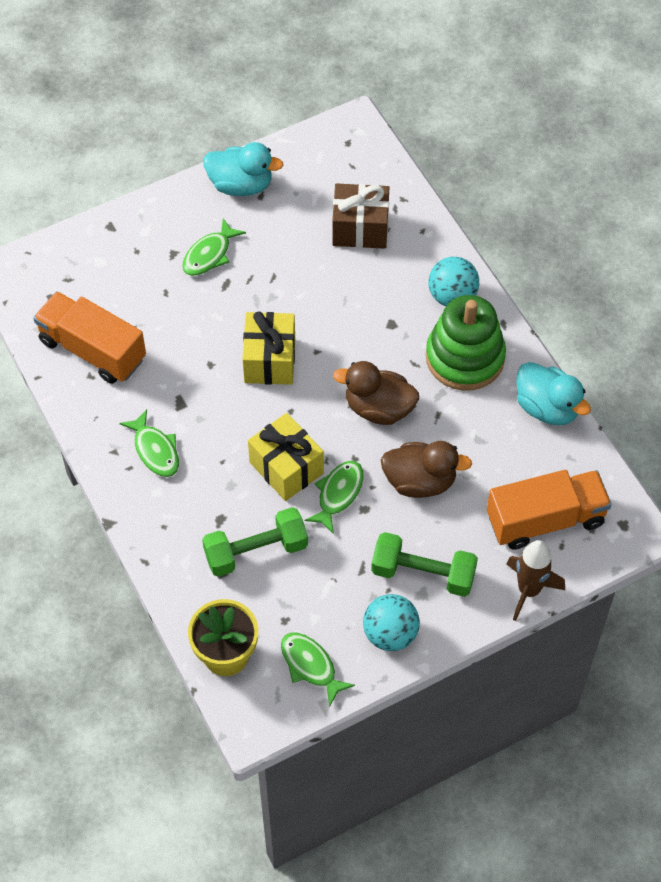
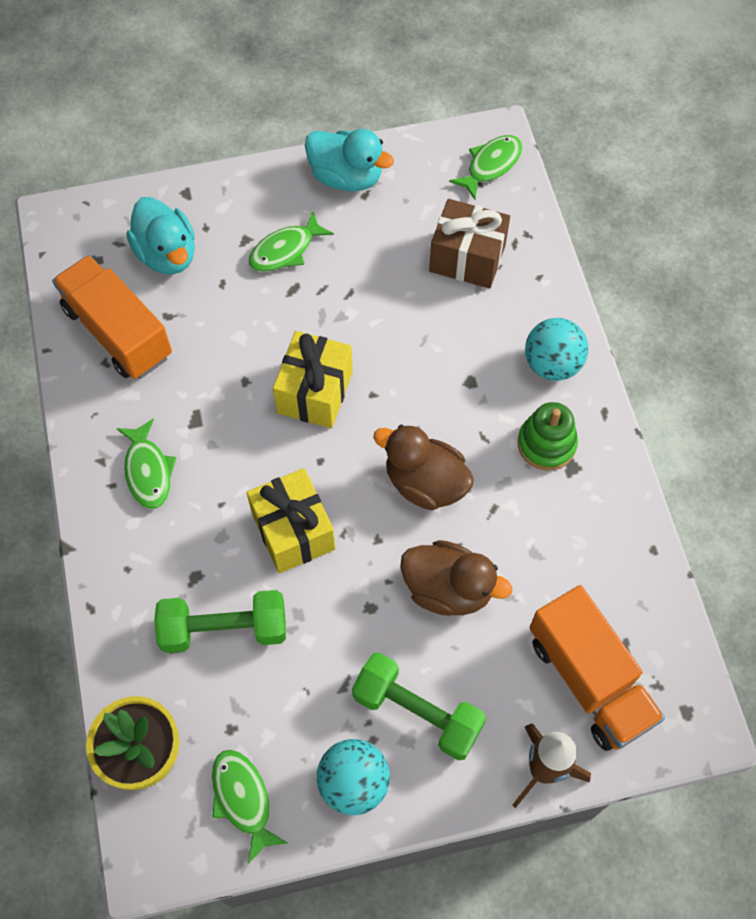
camera: 15 degrees right, 5 degrees up
green fish [305,461,364,534] -> green fish moved to [449,135,522,200]
green stacking toy [426,295,506,391] -> green stacking toy [517,402,578,471], size x0.61
orange truck [487,470,612,550] -> orange truck turned 60 degrees clockwise [530,585,665,751]
turquoise duck [516,362,591,426] -> turquoise duck moved to [126,197,195,275]

